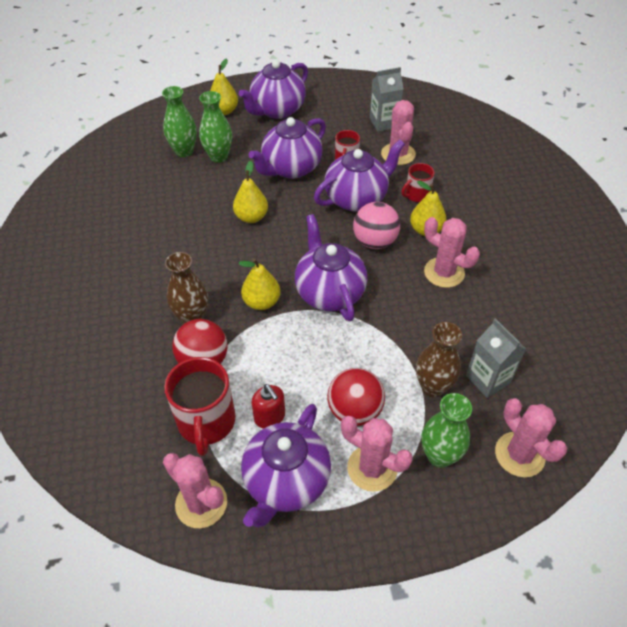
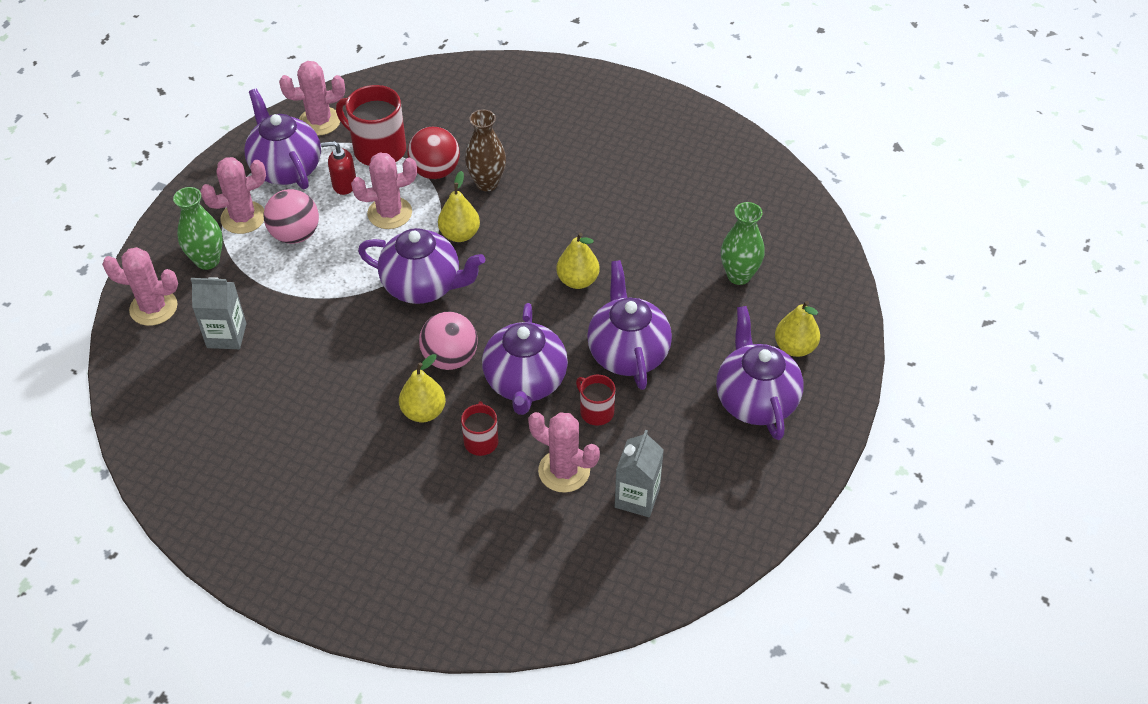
camera: 125 degrees right, 0 degrees up
green vase [199,91,232,163] -> none
red ball [327,368,385,426] -> pink ball [263,189,319,244]
brown vase [416,322,462,397] -> none
pink cactus [424,217,480,288] -> pink cactus moved to [351,153,417,229]

